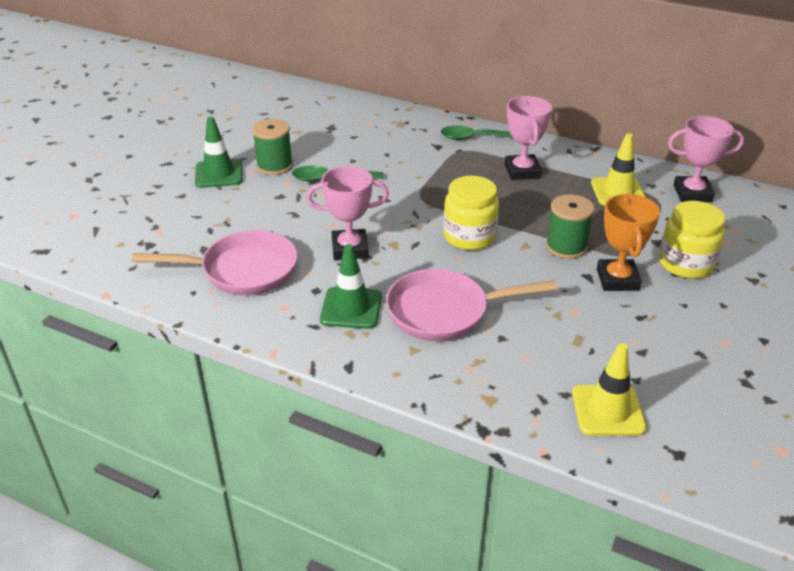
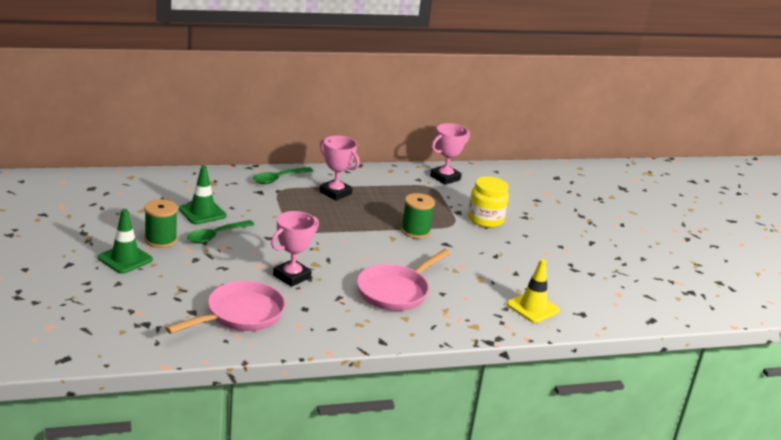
camera: 45 degrees left, 10 degrees down
green traffic cone [320,244,382,329] -> green traffic cone moved to [179,166,227,225]
yellow jar [443,176,499,250] -> none
yellow traffic cone [591,133,646,206] -> none
orange trophy [597,194,660,291] -> none

